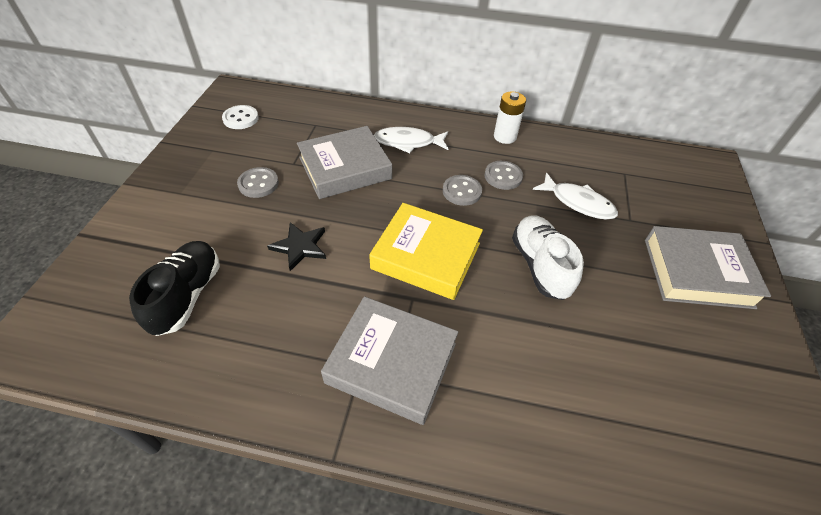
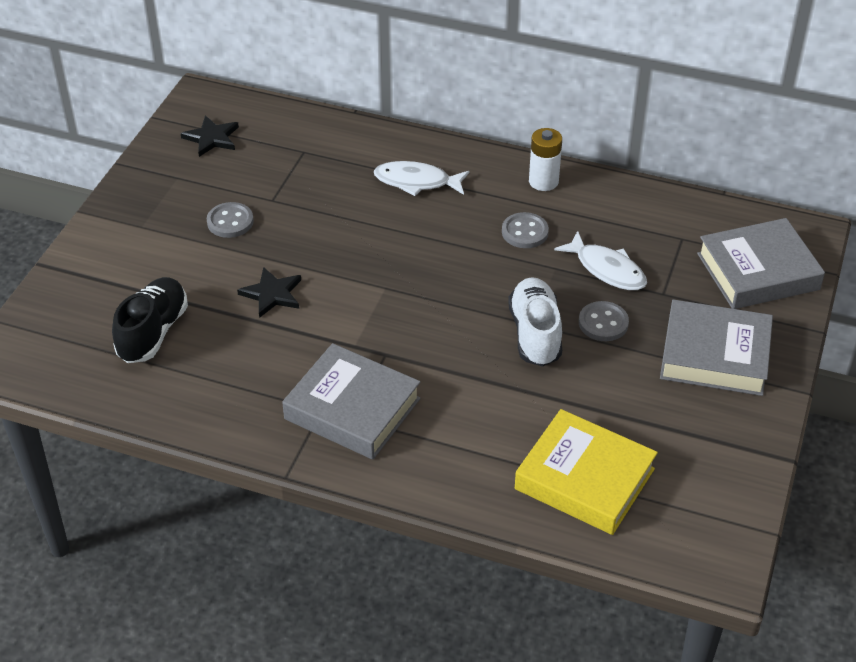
camera: 10 degrees right, 5 degrees down
white button [222,105,259,129] -> black star [180,115,239,157]
grey book [297,126,392,199] -> grey book moved to [697,218,825,309]
yellow book [369,203,483,300] -> yellow book moved to [515,409,658,535]
grey button [443,175,482,206] -> grey button moved to [579,301,629,341]

